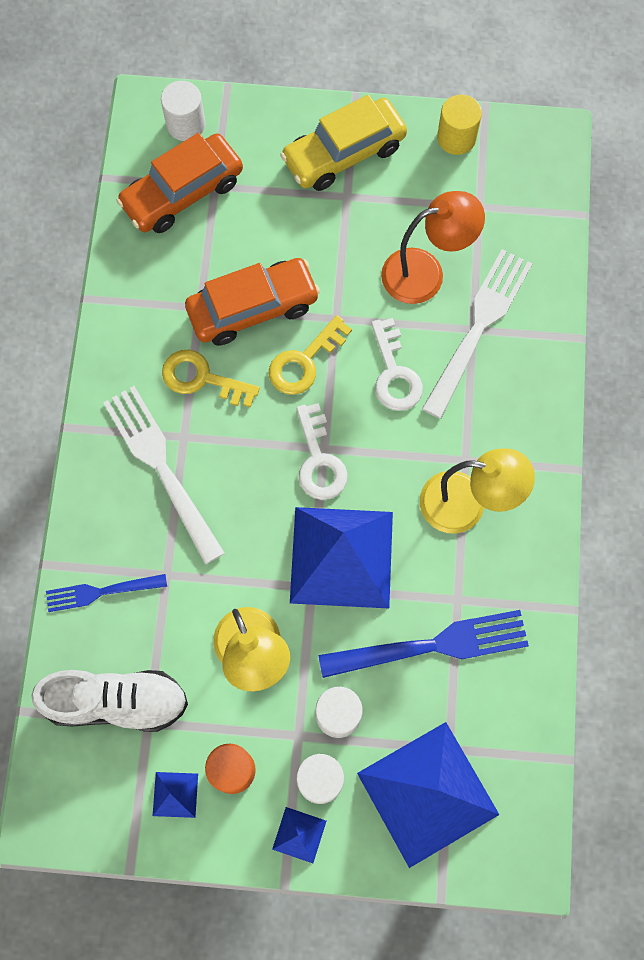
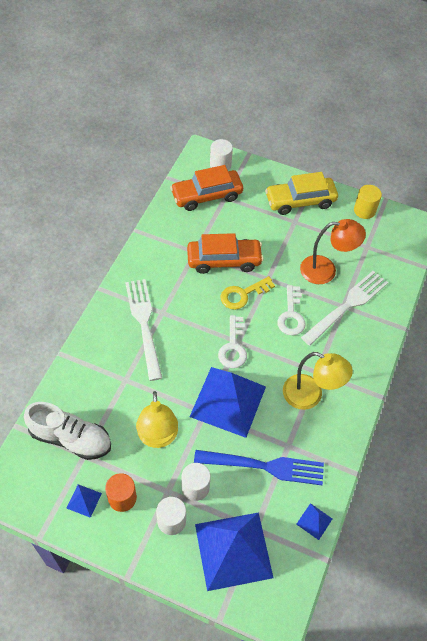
camera: 15 degrees right, 15 degrees down
blue fork [46,574,167,612] -> none
yellow key [162,350,260,407] -> none
blue pyramid [272,807,326,863] -> blue pyramid moved to [296,503,332,540]

